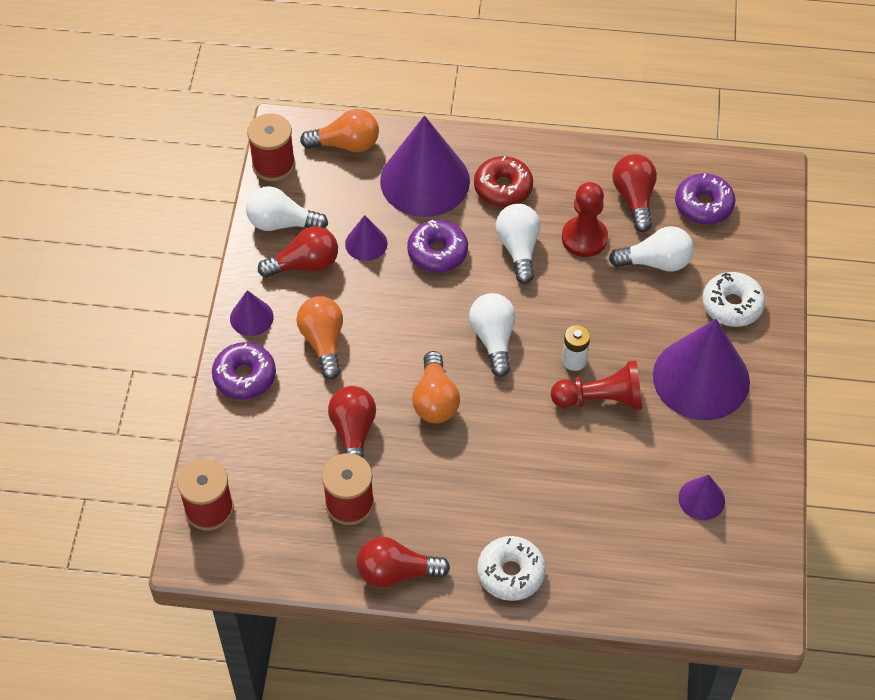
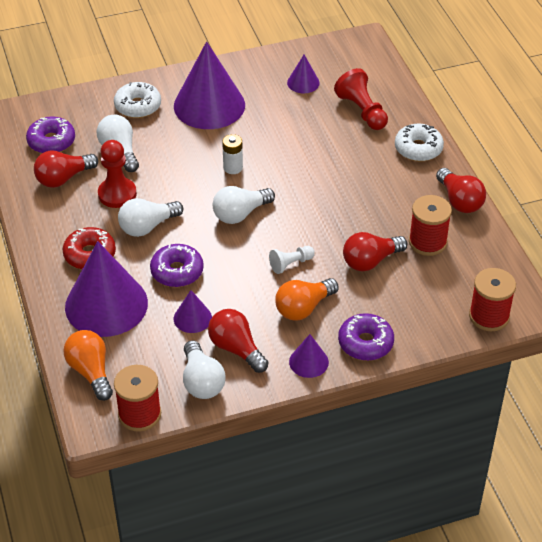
camera: 115 degrees left, 10 degrees down
orange light bulb [412,351,460,423] -> none
red pawn [551,360,642,410] -> red pawn moved to [334,68,388,130]
none -> white pawn [269,246,315,274]

